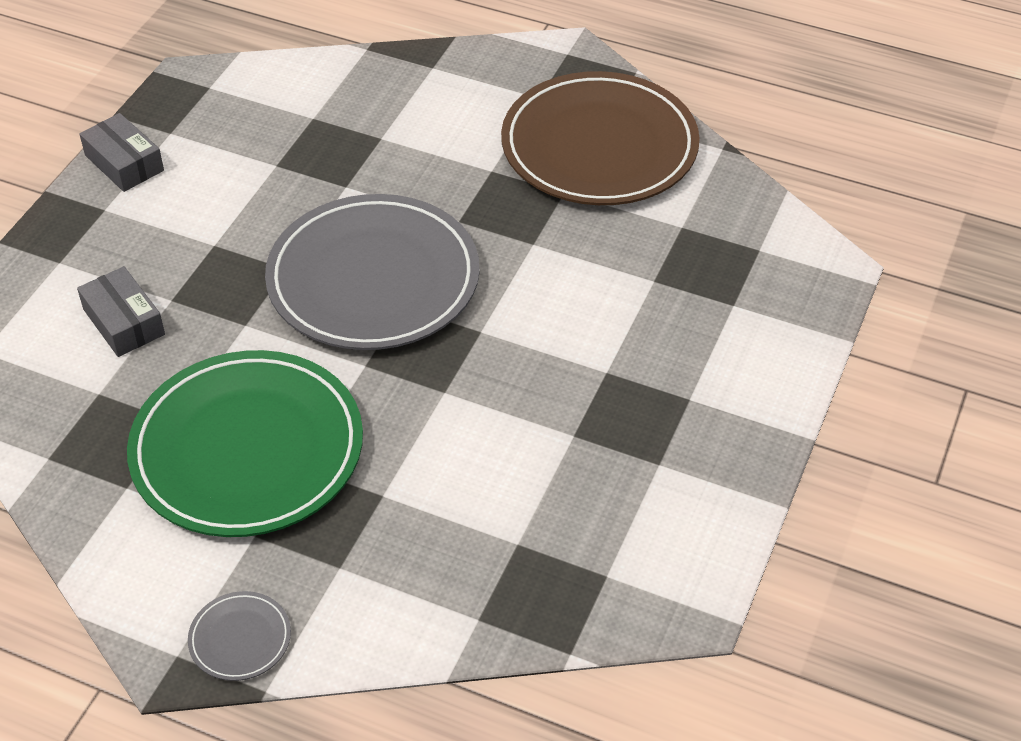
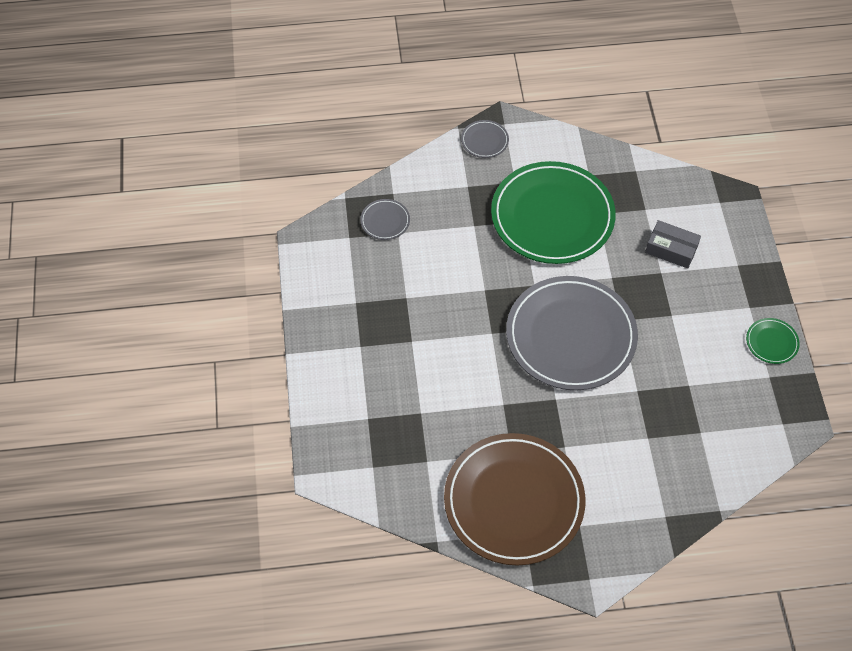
camera: 150 degrees right, 10 degrees up
grey box [79,113,164,192] -> green plate [746,318,800,364]
none -> grey plate [360,199,410,240]

